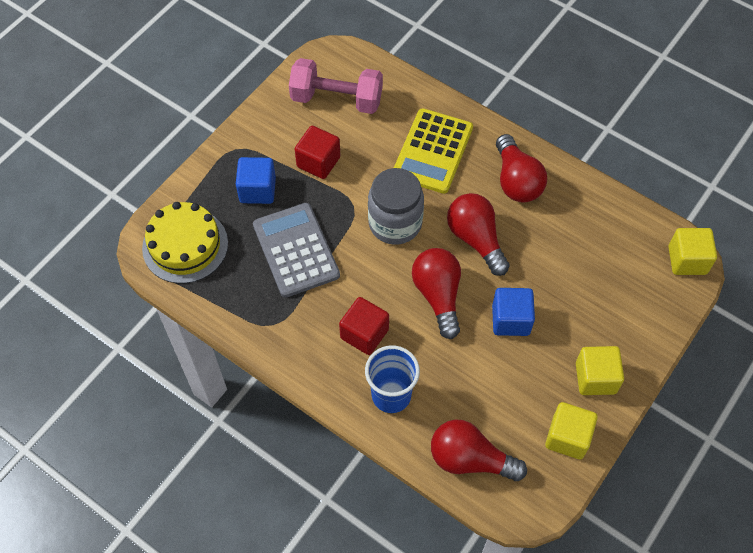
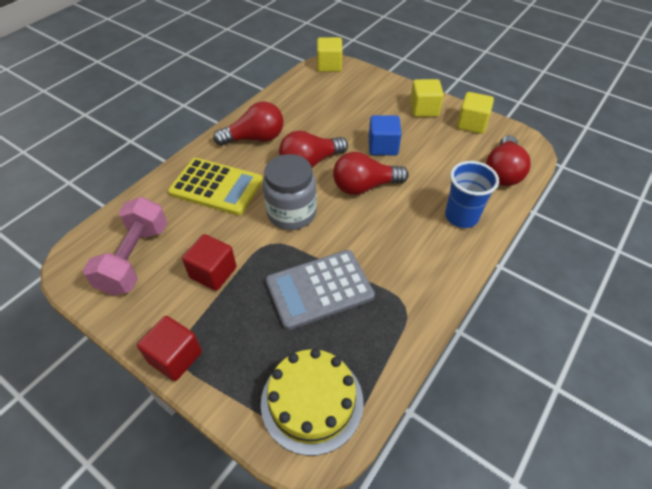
camera: 90 degrees left, 10 degrees down
blue cube [236,157,276,204] -> none
red cube [339,297,389,355] -> red cube moved to [137,316,202,381]

